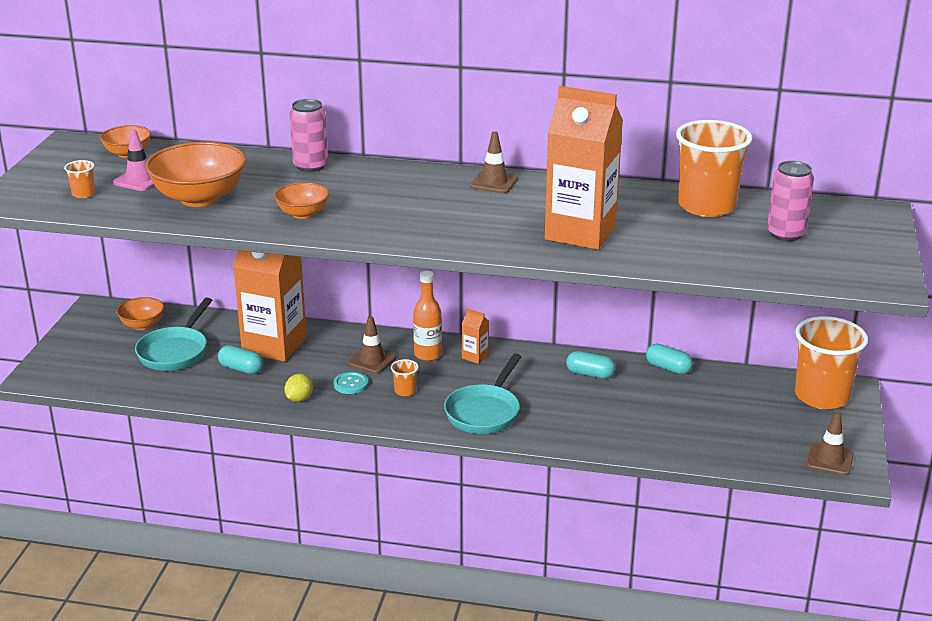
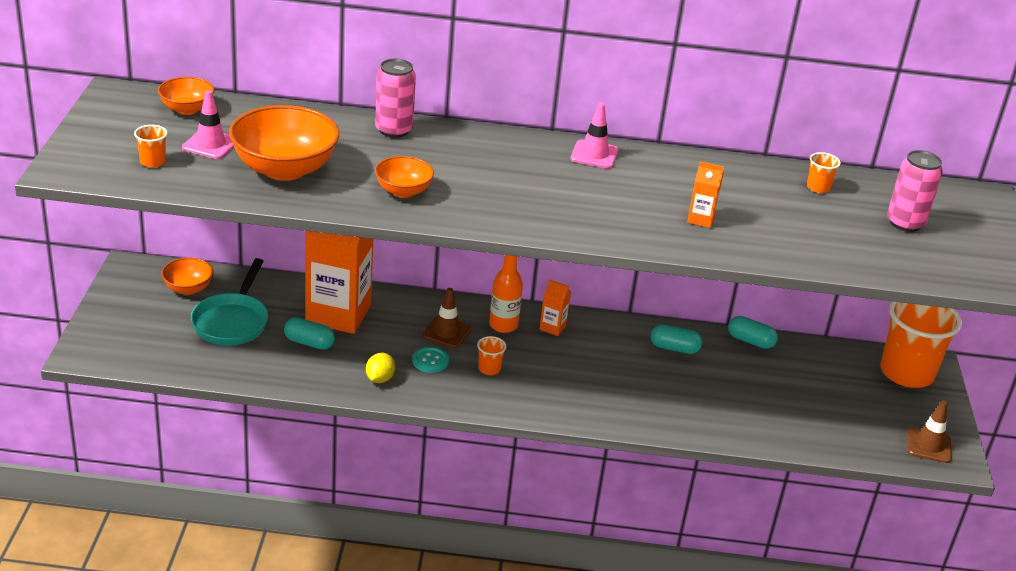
camera: 10 degrees left, 5 degrees up
turquoise pan [444,354,521,434] -> none
brown traffic cone [470,131,518,193] -> pink traffic cone [571,103,618,168]
orange carton [545,86,623,250] -> orange carton [687,162,724,228], size x0.41
orange cup [676,120,752,217] -> orange cup [807,152,841,193], size x0.40

